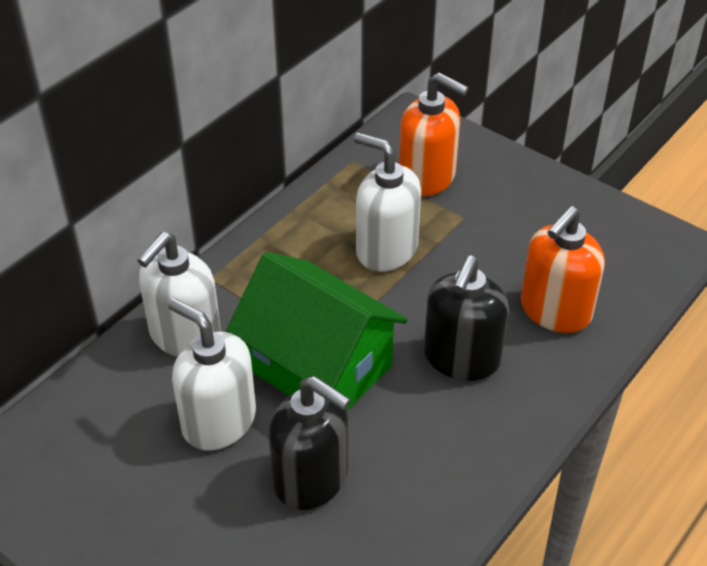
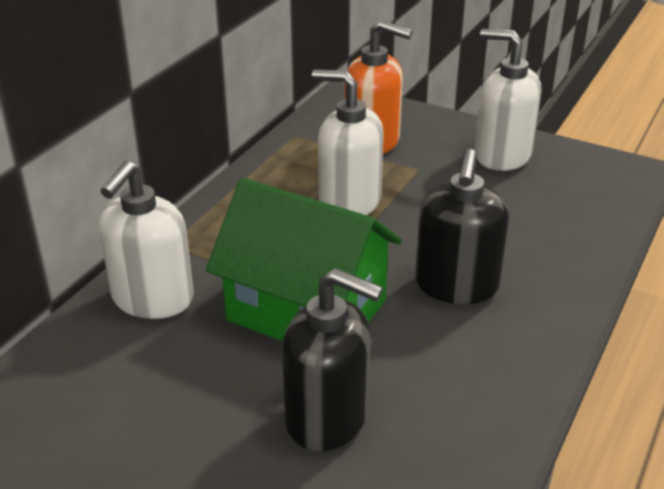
camera: 10 degrees left, 10 degrees down
white soap dispenser [168,298,256,450] -> white soap dispenser moved to [475,29,541,171]
orange soap dispenser [521,206,605,333] -> none

